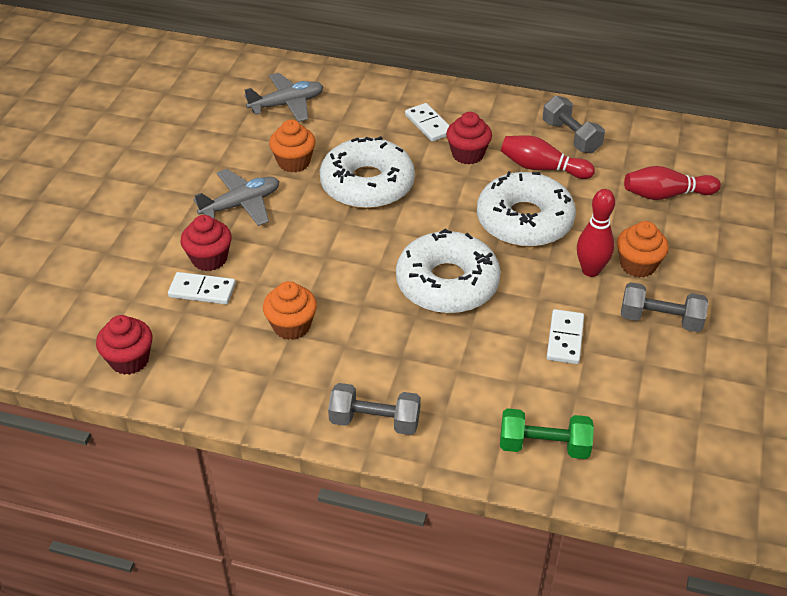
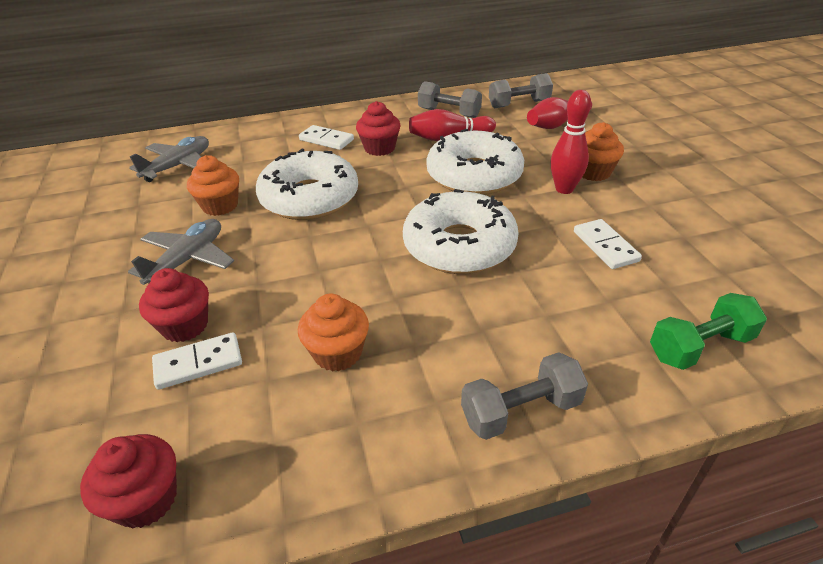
camera: 30 degrees left, 5 degrees down
grey dumbbell [621,282,708,332] -> grey dumbbell moved to [489,73,553,108]

